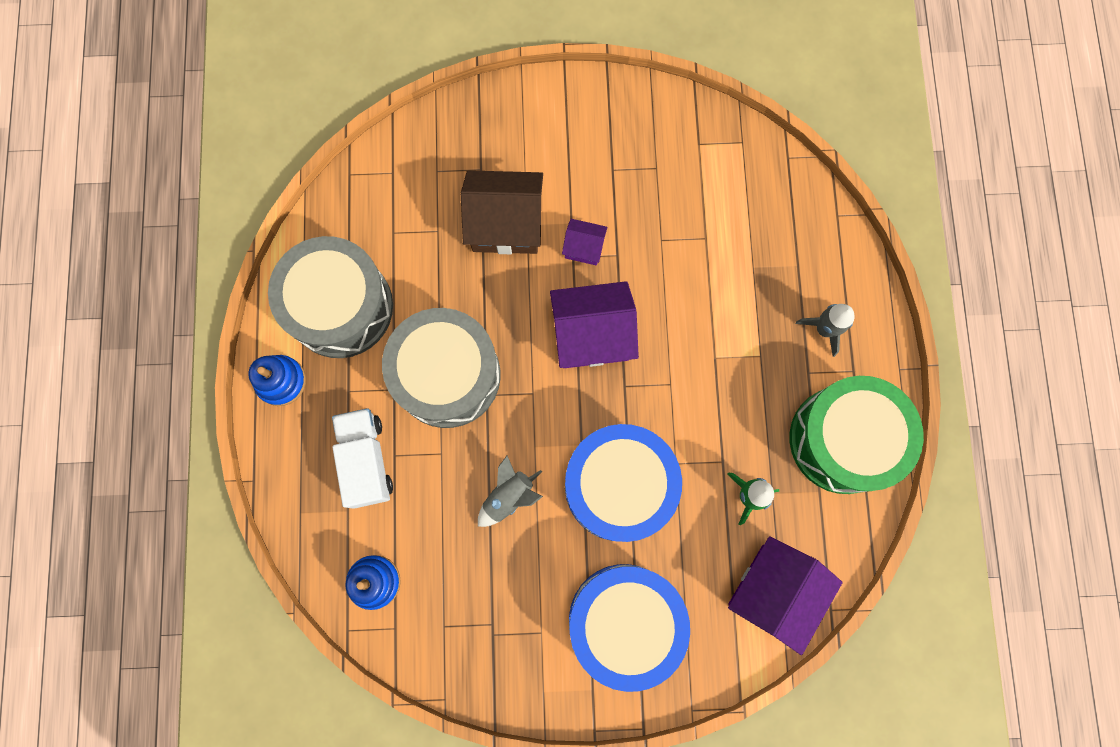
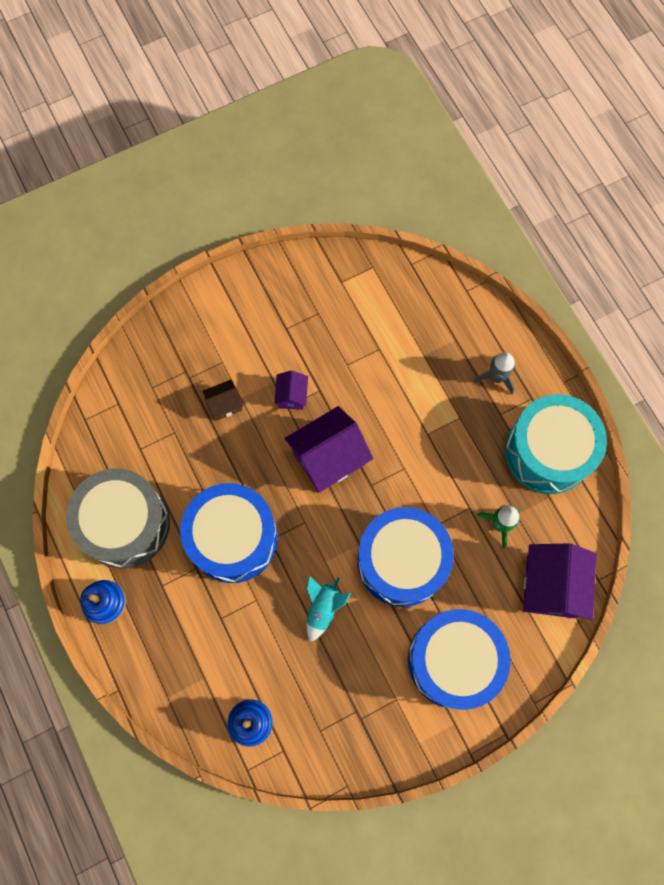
camera: 25 degrees left, 5 degrees down
white truck [332,408,393,509] -> none
grey drum [382,308,500,428] -> blue drum [180,483,278,583]
brown house [461,170,543,254] -> brown house [203,379,243,420], size x0.50
grey rocket [478,456,543,527] -> turquoise rocket [307,575,351,642]
purple house [562,219,608,265] -> purple house turned 75 degrees counterclockwise [274,370,308,410]
green drum [790,376,924,494] -> turquoise drum [505,394,607,494]

